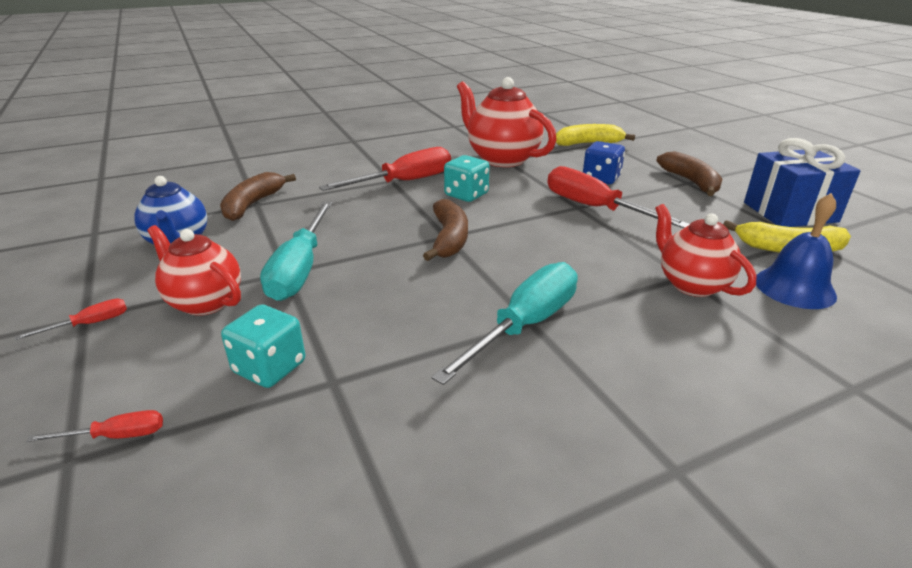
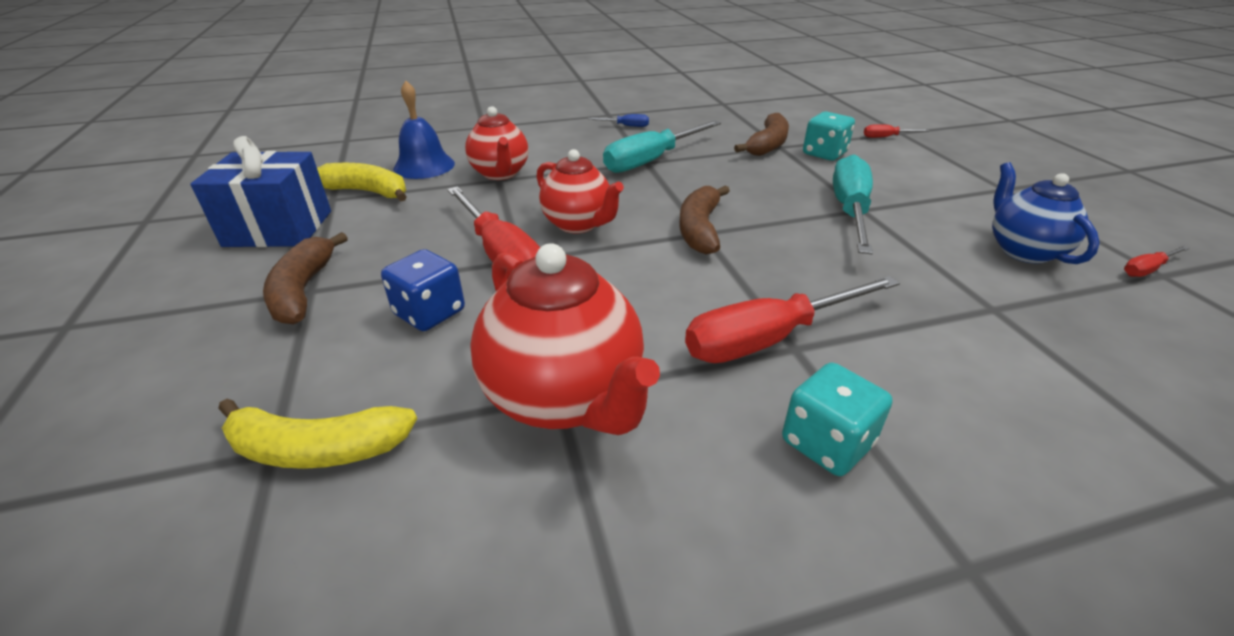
camera: 170 degrees left, 5 degrees up
red screwdriver [15,299,127,340] -> red screwdriver moved to [1124,246,1190,277]
red teapot [147,225,241,316] -> red teapot moved to [537,149,624,233]
brown banana [220,172,296,221] -> brown banana moved to [734,113,789,156]
turquoise dice [444,155,490,202] -> turquoise dice moved to [782,362,892,476]
none -> blue screwdriver [588,114,649,127]

